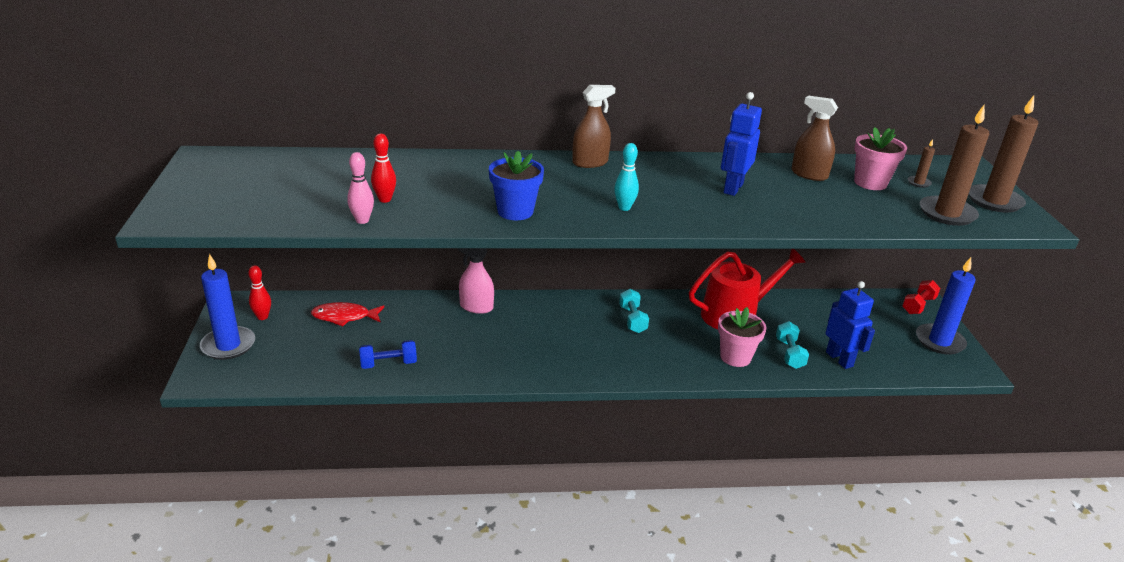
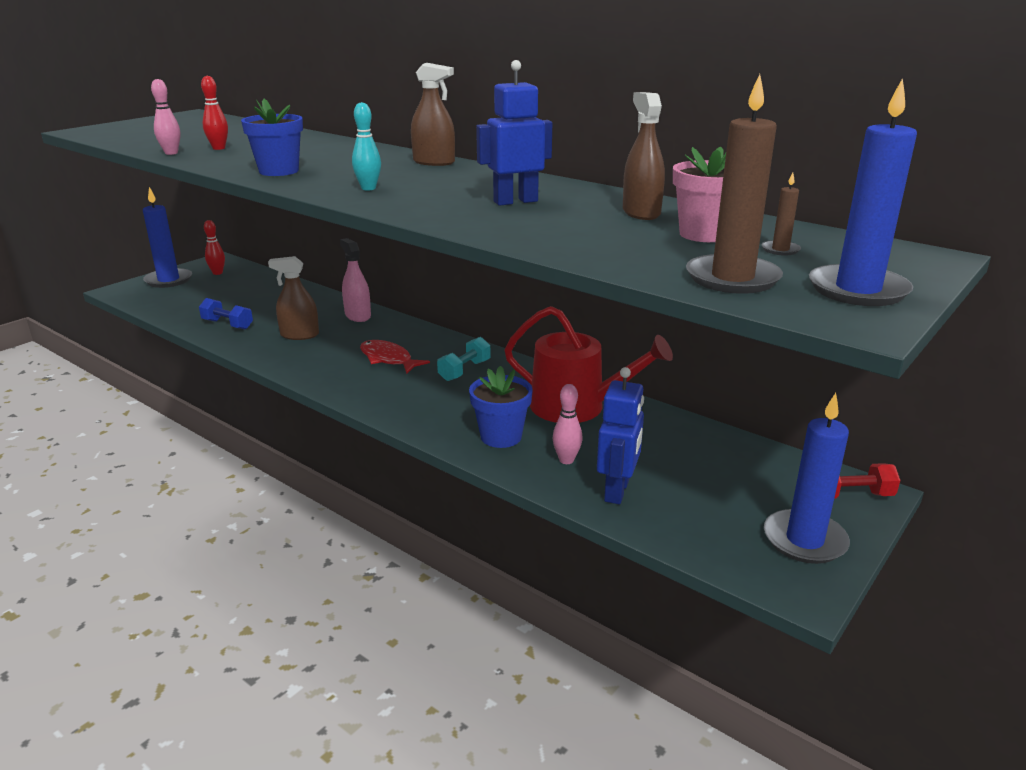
camera: 45 degrees right, 5 degrees down
red fish [311,302,384,327] -> red fish moved to [360,340,430,374]
pink flower pot [718,307,766,367] -> blue flower pot [469,366,533,448]
turquoise dumbbell [776,321,809,369] -> pink bowling pin [552,384,583,464]
brown candle [969,95,1038,213] -> blue candle [809,78,917,306]
none -> brown spray bottle [268,256,319,340]

